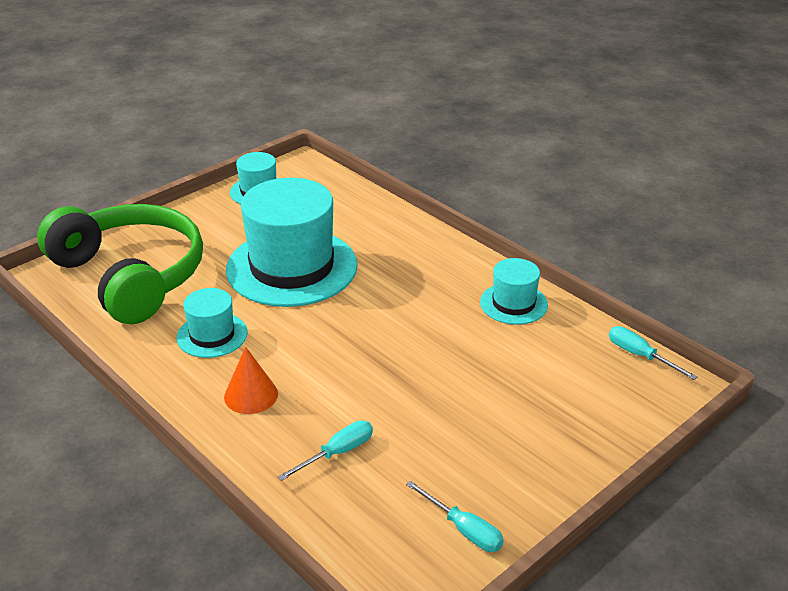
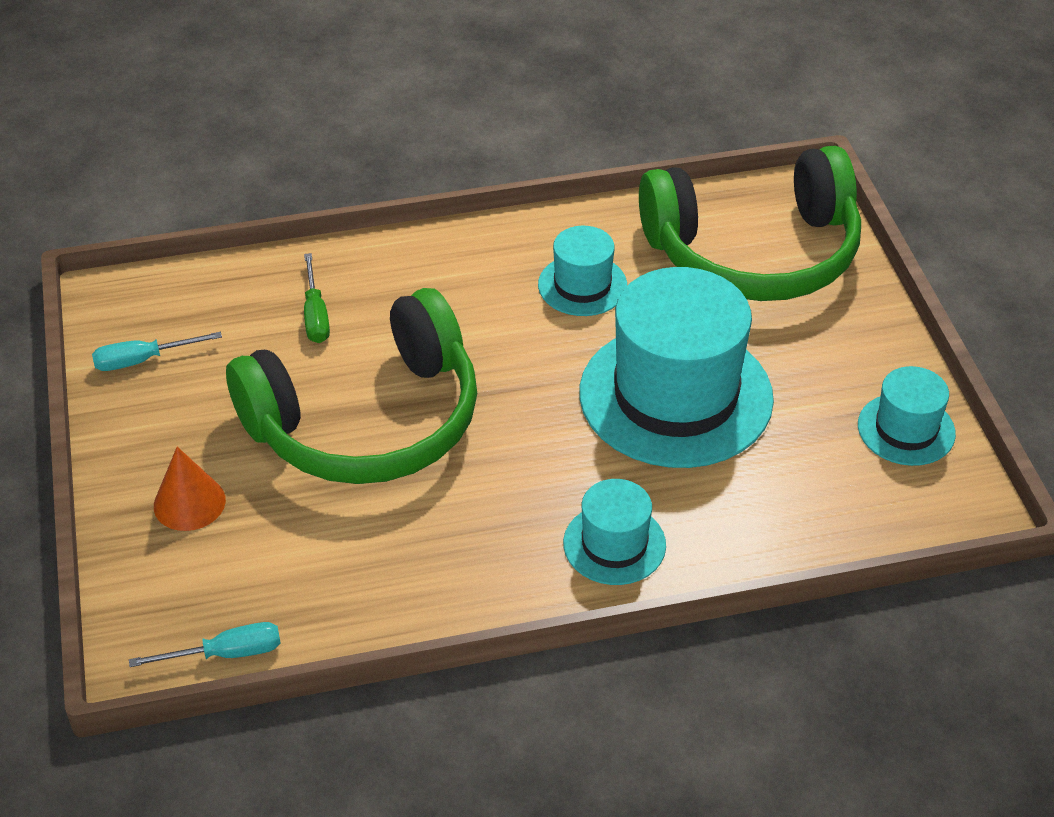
camera: 120 degrees right, 10 degrees up
orange cone [224,347,278,414] -> orange cone moved to [154,447,226,531]
turquoise screwdriver [278,421,373,481] -> green screwdriver [304,253,330,343]
turquoise hat [480,258,548,325] -> turquoise hat moved to [563,479,666,585]
none -> green headphones [226,288,477,484]

